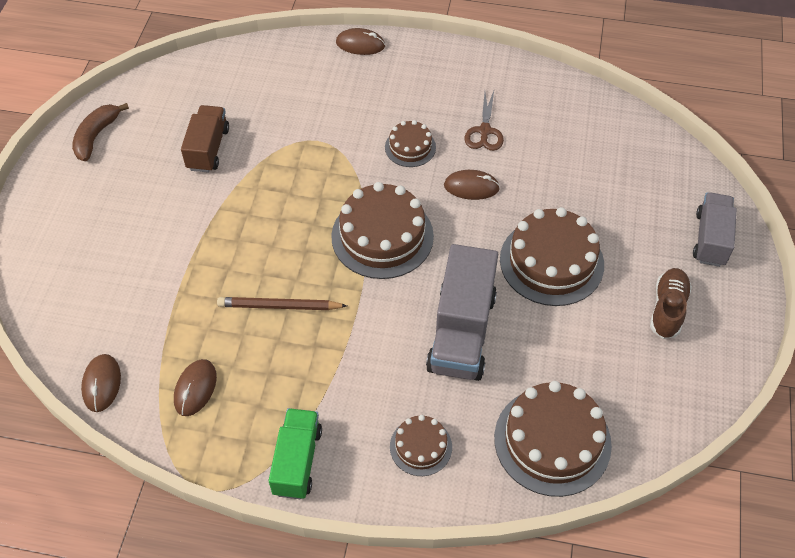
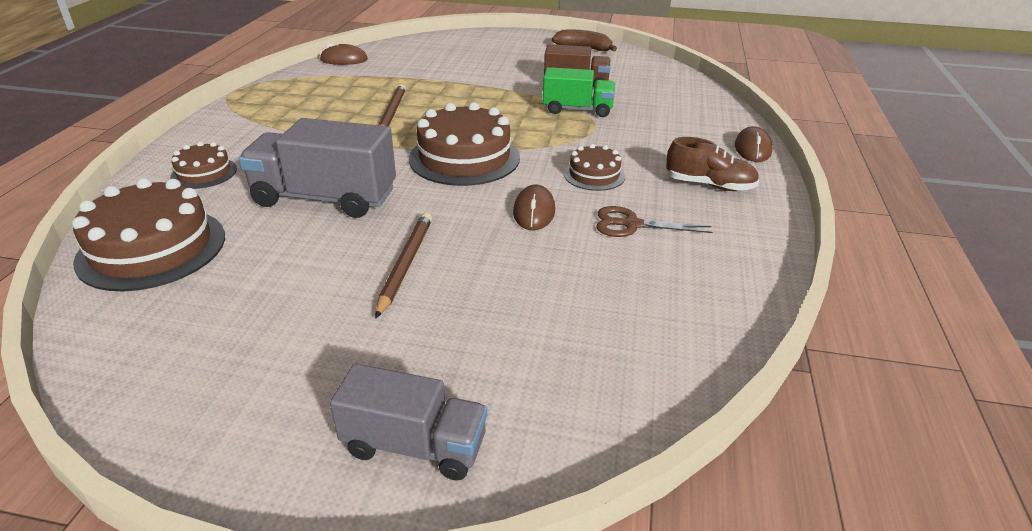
camera: 90 degrees right, 20 degrees down
brown mouse [174,359,217,416] -> none
green truck [269,408,322,499] -> green truck moved to [543,67,615,117]
brown cake [500,207,604,306] -> brown pencil [375,213,432,319]
brown shoe [650,268,692,339] -> brown shoe moved to [666,137,759,191]

